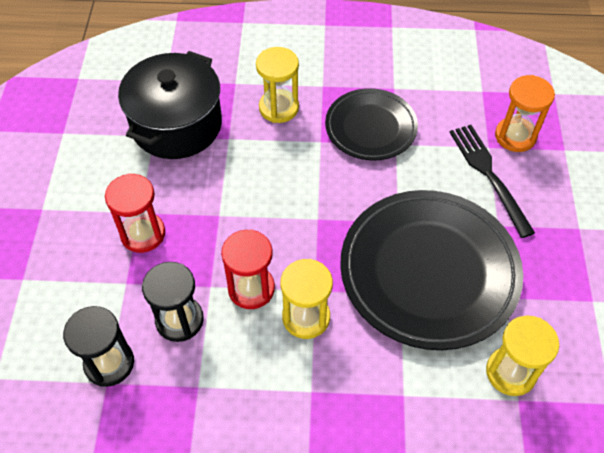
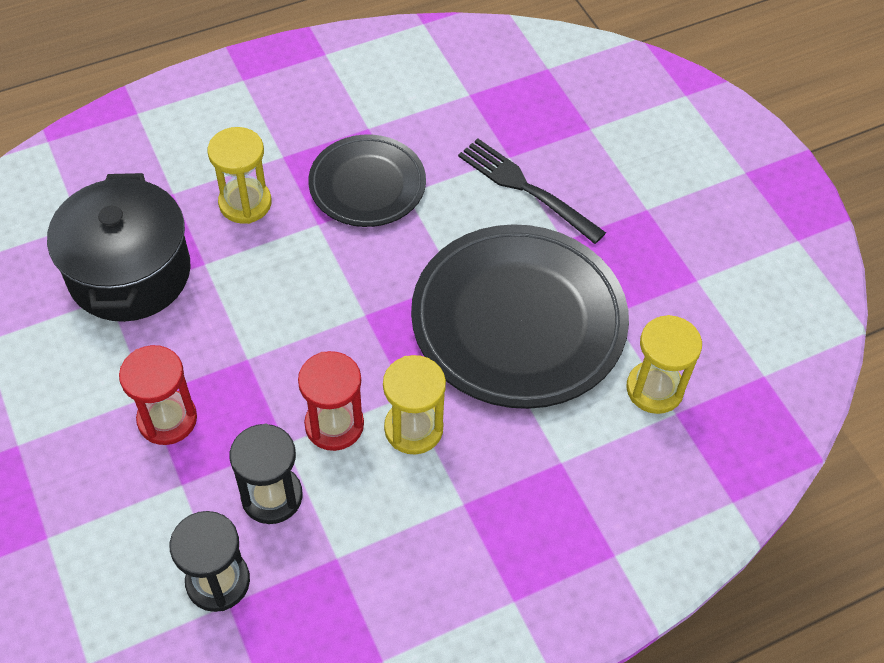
camera: 30 degrees left, 0 degrees up
orange hourglass [495,75,555,152] -> none

